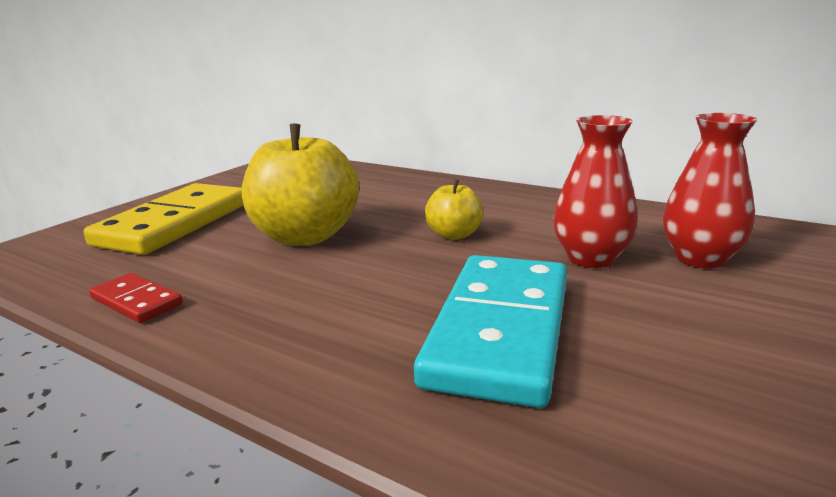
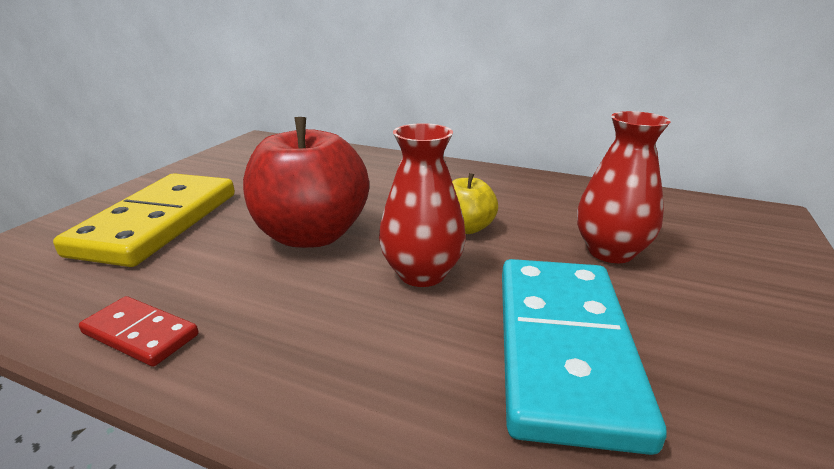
camera: 10 degrees left, 5 degrees up
yellow apple [242,124,359,246] -> red apple [243,117,369,248]
red vase [663,113,757,268] -> red vase moved to [379,123,466,287]

